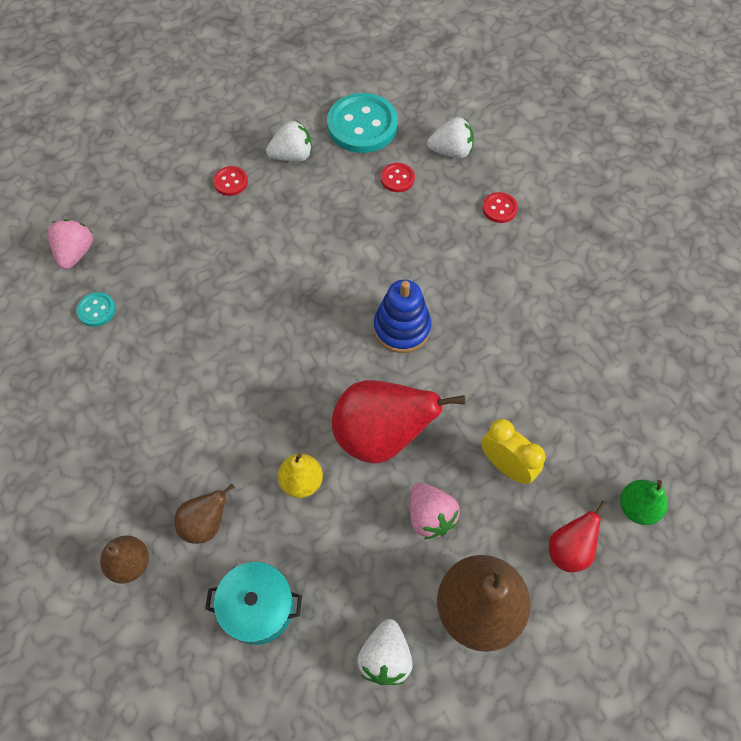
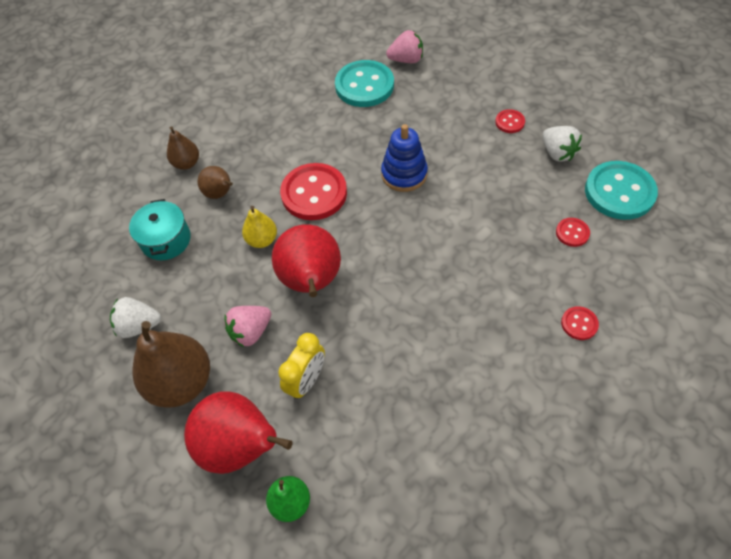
camera: 80 degrees right, 5 degrees down
turquoise button [76,292,115,327] -> turquoise button [335,60,394,107], size x2.16
blue stacking toy [374,280,431,353] -> blue stacking toy moved to [381,124,428,192]
white strawberry [427,117,474,158] -> none
red pear [549,500,606,572] -> red pear [184,391,293,474], size x1.88
none -> red button [280,163,347,220]

